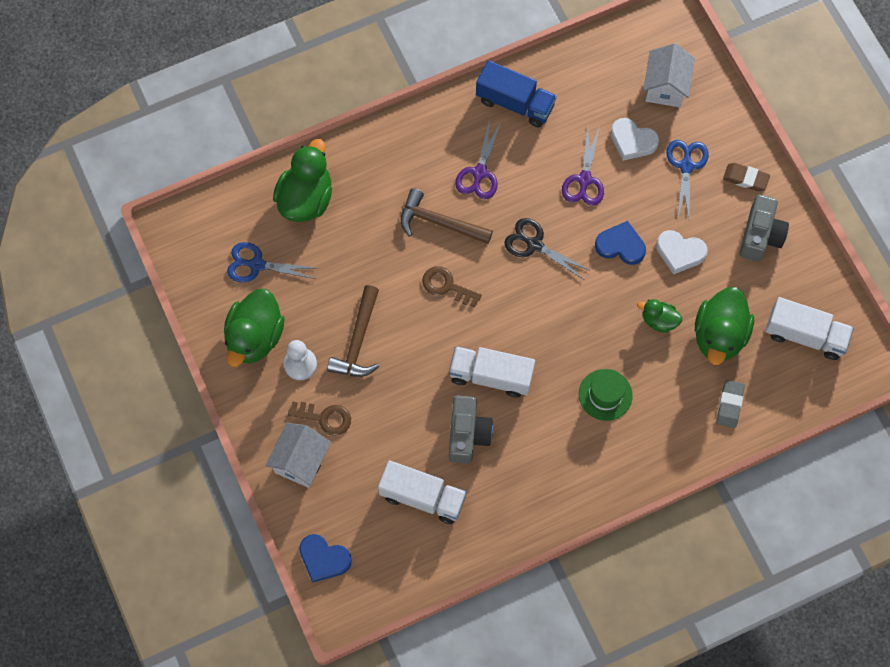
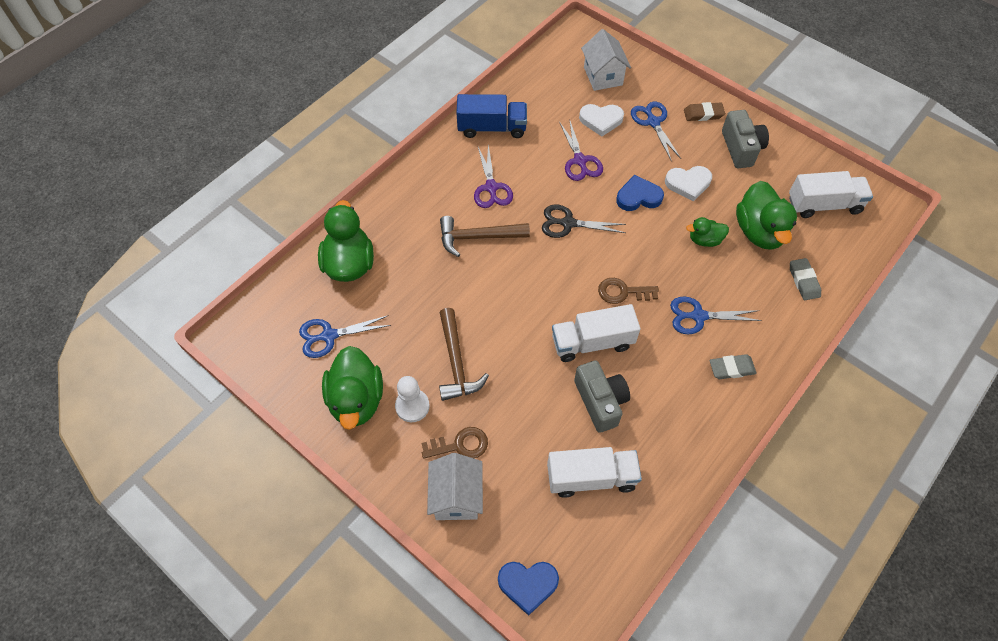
camera: 25 degrees left, 10 degrees down
brown key [422,266,482,307] -> brown key moved to [598,278,659,304]
green hat [579,369,633,421] -> blue scissors [670,296,762,335]
none -> grey eraser [710,354,757,379]

